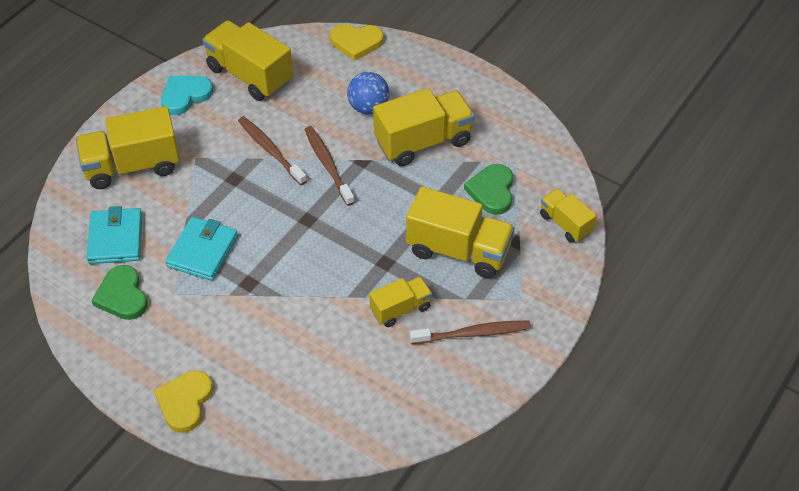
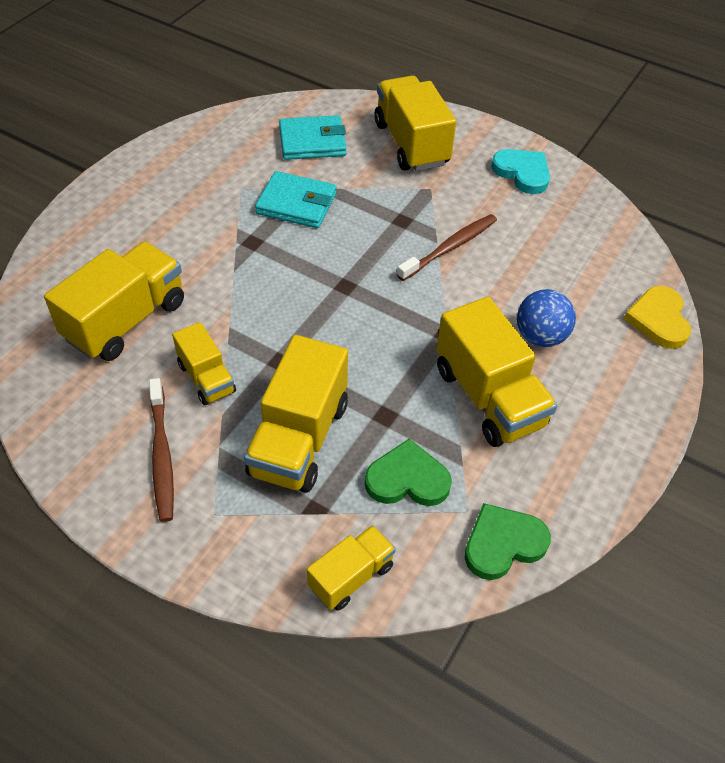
camera: 85 degrees right, 0 degrees up
green heart [91,265,148,320] -> green heart moved to [465,503,551,580]
yellow heart [154,370,213,433] -> none
yellow truck [202,20,293,101] -> yellow truck moved to [44,242,184,361]
brown toothbrush [304,126,355,206] -> none

